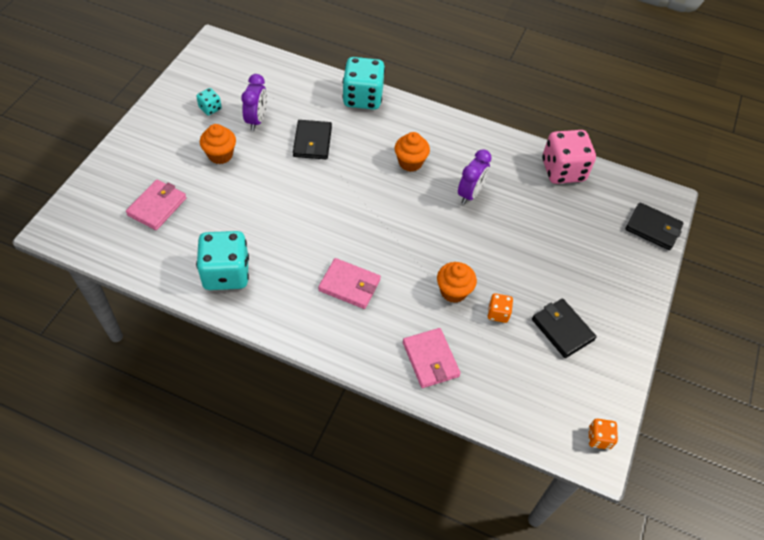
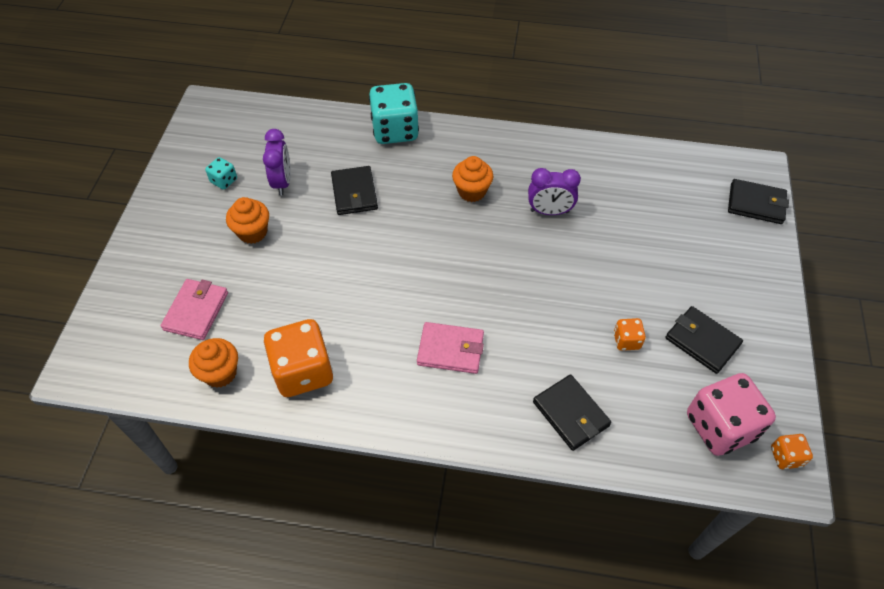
camera: 10 degrees left, 0 degrees up
turquoise dice [196,231,249,290] -> orange dice [264,319,333,397]
pink wallet [403,328,461,388] -> black wallet [533,374,611,451]
orange cupcake [437,262,477,303] -> orange cupcake moved to [189,338,238,388]
purple clock [458,149,492,204] -> purple clock turned 75 degrees clockwise [528,168,581,215]
pink dice [542,130,596,184] -> pink dice moved to [687,373,776,456]

